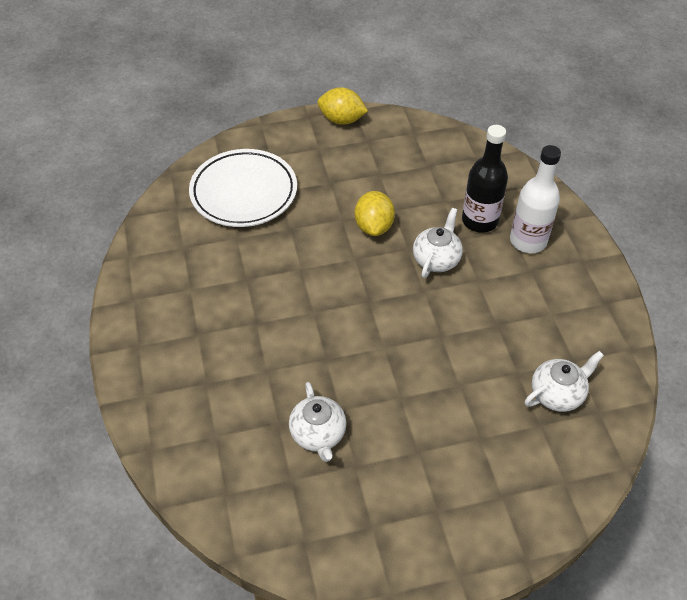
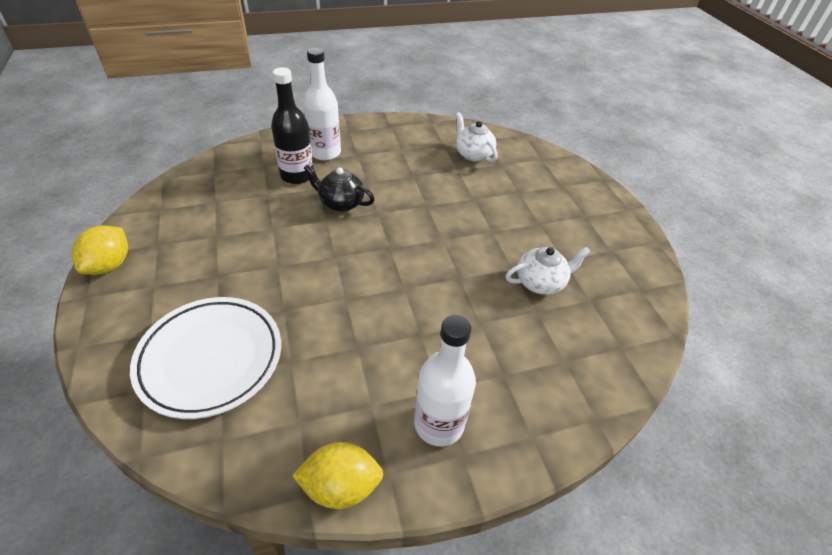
camera: 95 degrees left, 5 degrees down
yellow lemon [354,191,395,236] -> yellow lemon moved to [292,442,383,509]
white teapot [413,208,463,278] -> black teapot [304,164,375,212]
none -> white bottle [414,315,476,446]

